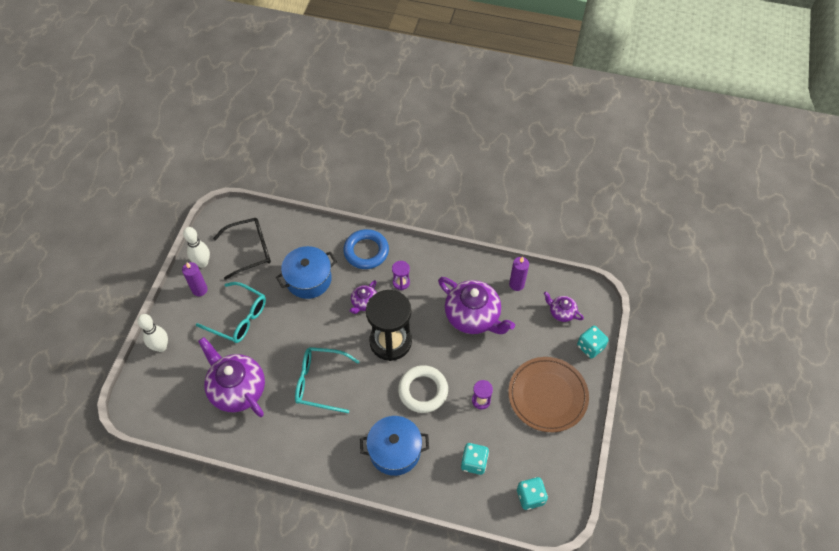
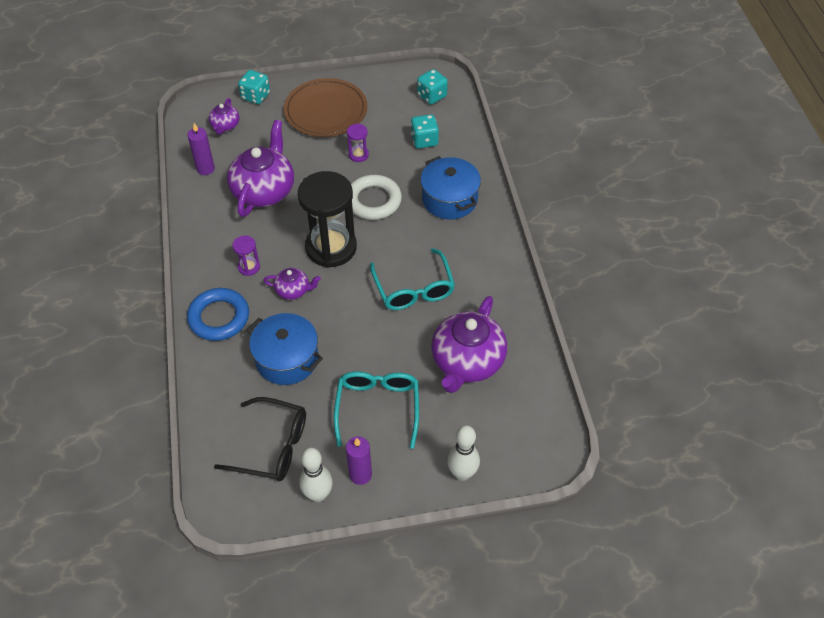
camera: 115 degrees left, 5 degrees down
black glasses [213,218,271,280] -> black glasses turned 150 degrees clockwise [214,397,306,481]

